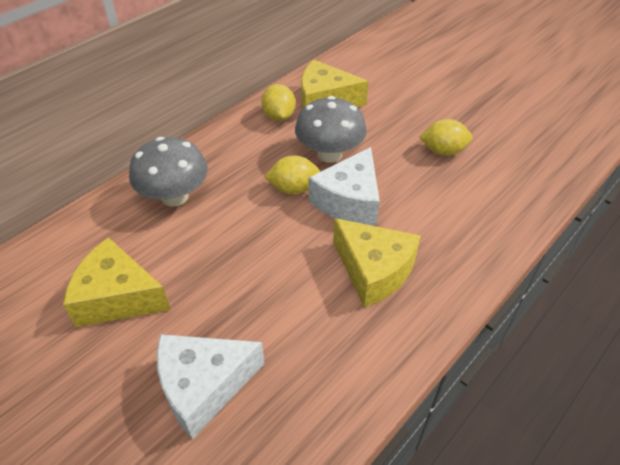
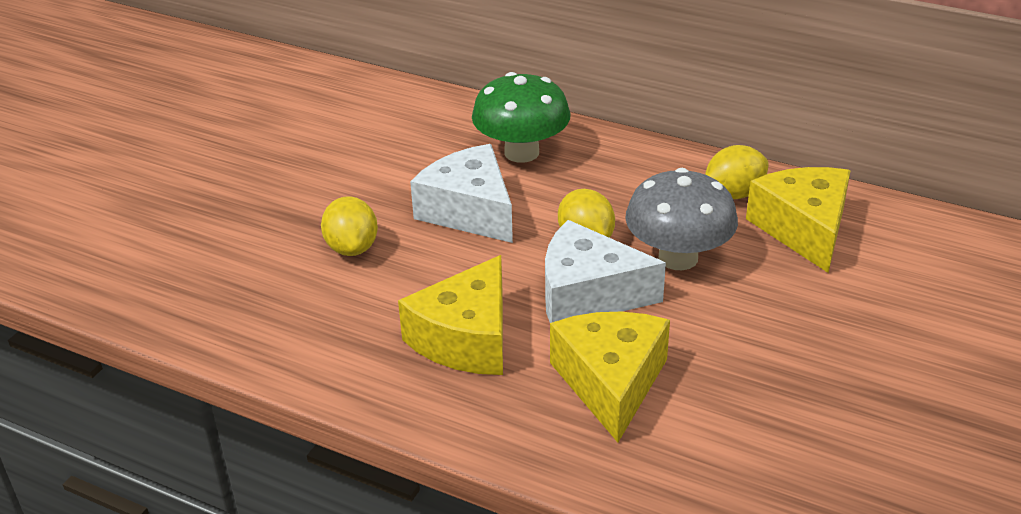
camera: 75 degrees right, 10 degrees down
yellow cheese [63,237,171,327] -> yellow cheese moved to [550,312,670,442]
grey mushroom [129,137,208,207] -> green mushroom [472,72,571,163]
white cheese [157,334,265,439] -> white cheese moved to [410,144,513,243]
yellow lemon [420,119,472,156] -> yellow lemon moved to [321,196,378,256]

